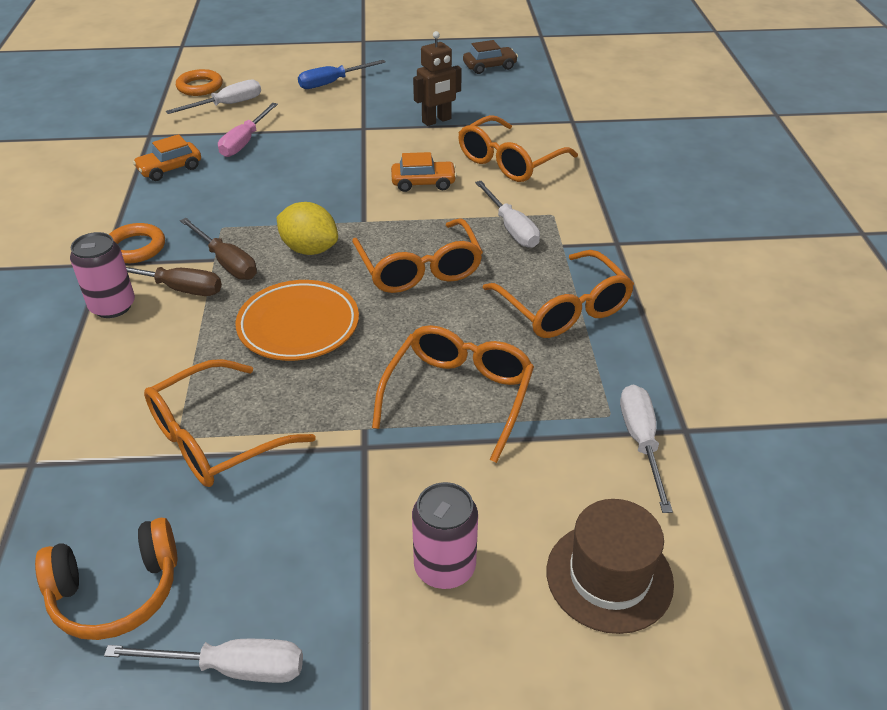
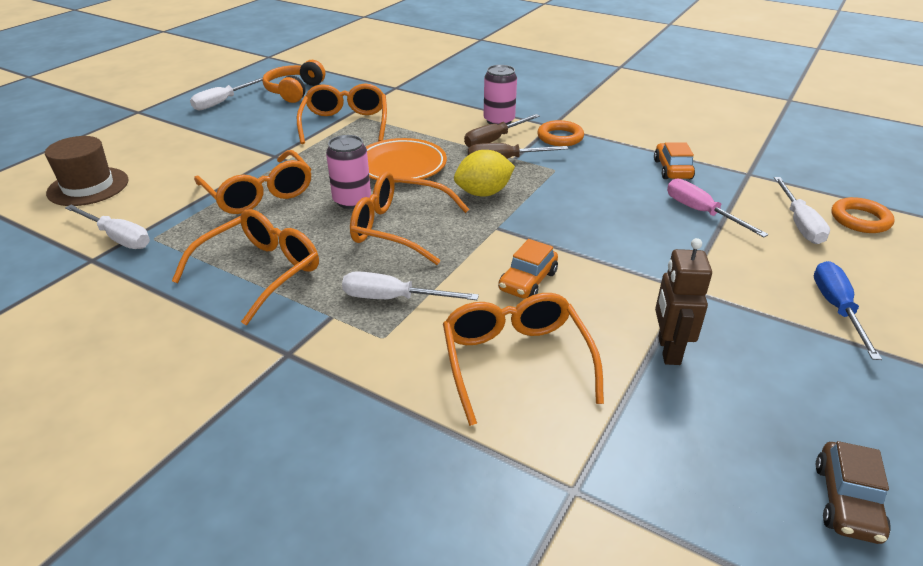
camera: 125 degrees right, 5 degrees down
pink can [412,482,478,589] -> pink can moved to [326,135,371,209]
orange glasses [483,250,634,338] -> orange glasses turned 120 degrees clockwise [172,209,319,325]

